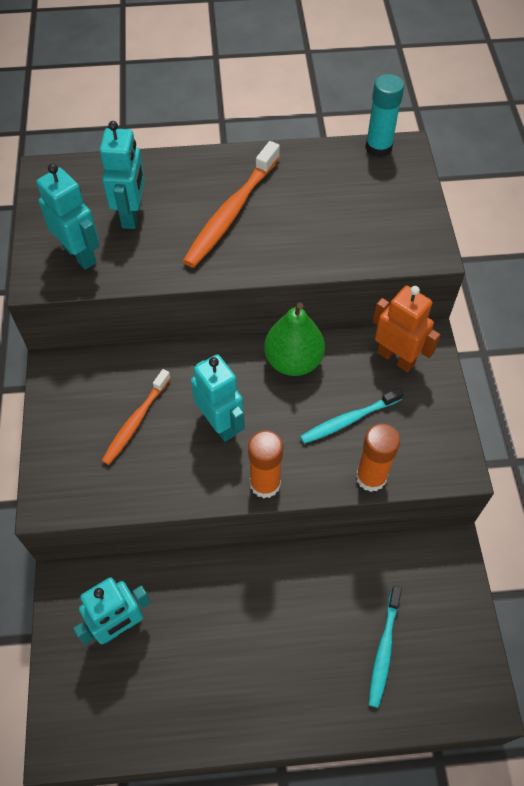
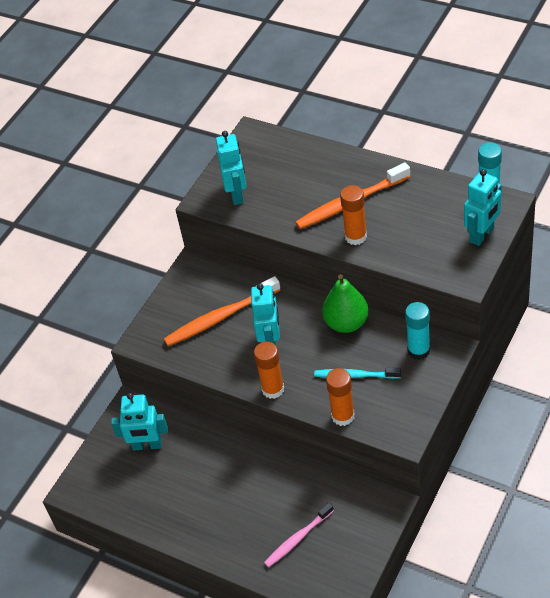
camera: 40 degrees right, 10 degrees down
turquoise robot [100,121,145,229] -> turquoise robot moved to [464,169,502,246]
orange toothbrush [101,369,171,465] -> orange toothbrush [164,276,280,346], size x1.57
turquoise toothbrush [369,586,402,708] -> pink toothbrush [264,503,334,568]
orange robot [373,286,440,372] -> turquoise glue stick [405,302,430,360]
none -> orange glue stick [340,185,367,245]

